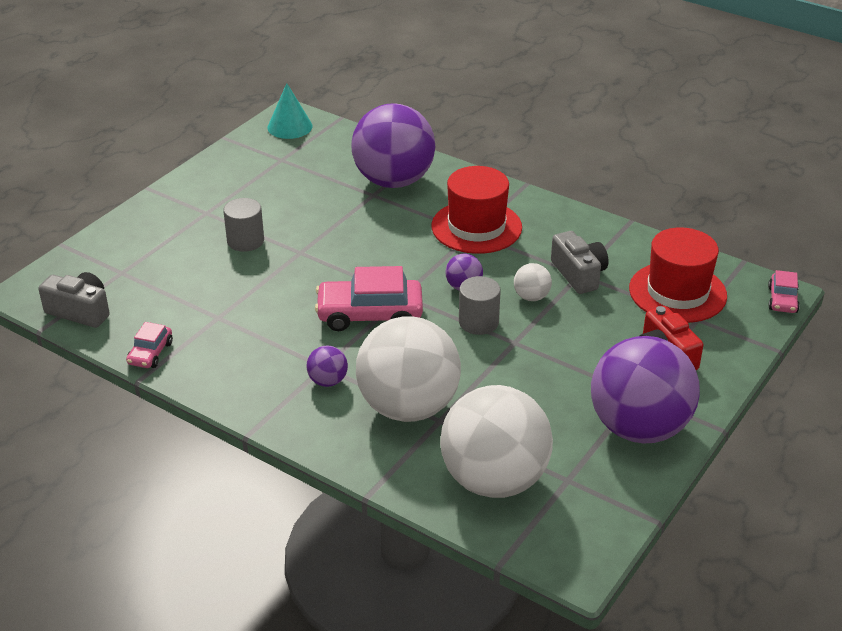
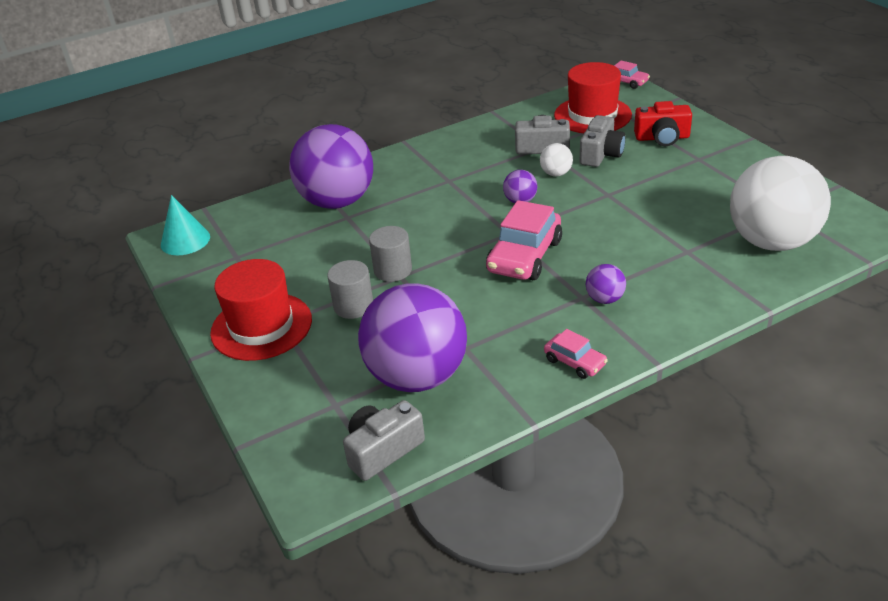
camera: 60 degrees left, 0 degrees up
pink car [126,322,173,368] -> pink car moved to [544,329,608,379]
white ball [356,316,461,422] -> none
red hat [432,166,522,254] -> red hat moved to [210,259,312,361]
grey cylinder [459,276,501,335] -> grey cylinder moved to [369,226,412,282]
purple ball [591,336,700,444] -> purple ball moved to [358,283,467,392]
none -> grey camera [580,115,626,167]

